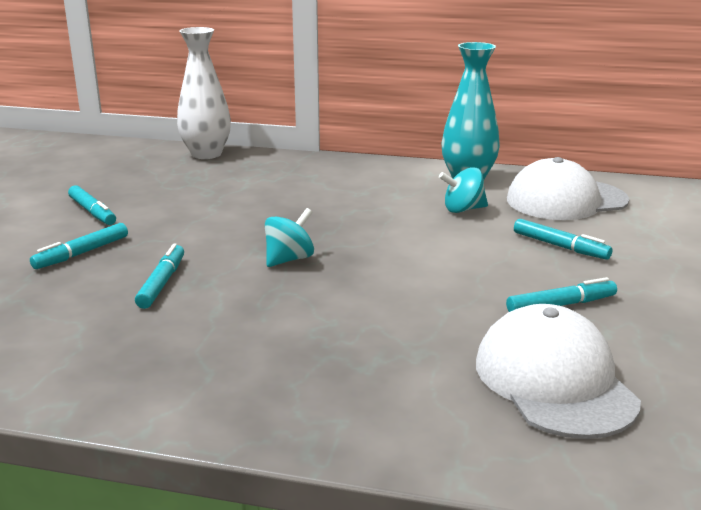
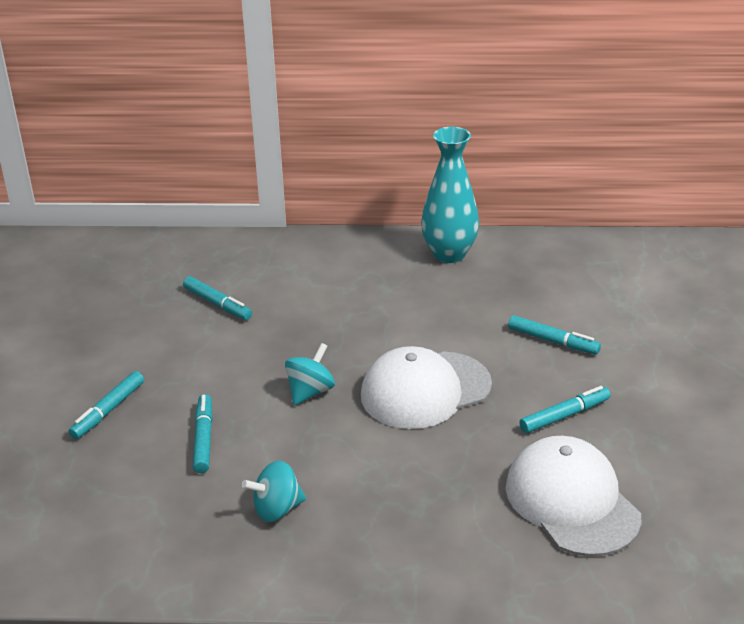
camera: 10 degrees left, 10 degrees up
turquoise marker [68,185,116,225] -> turquoise marker moved to [183,276,252,320]
white vase [177,27,231,159] -> none
turquoise spinning top [439,167,488,213] -> turquoise spinning top moved to [242,461,306,522]
white cap [507,157,629,220] -> white cap moved to [361,346,492,429]

